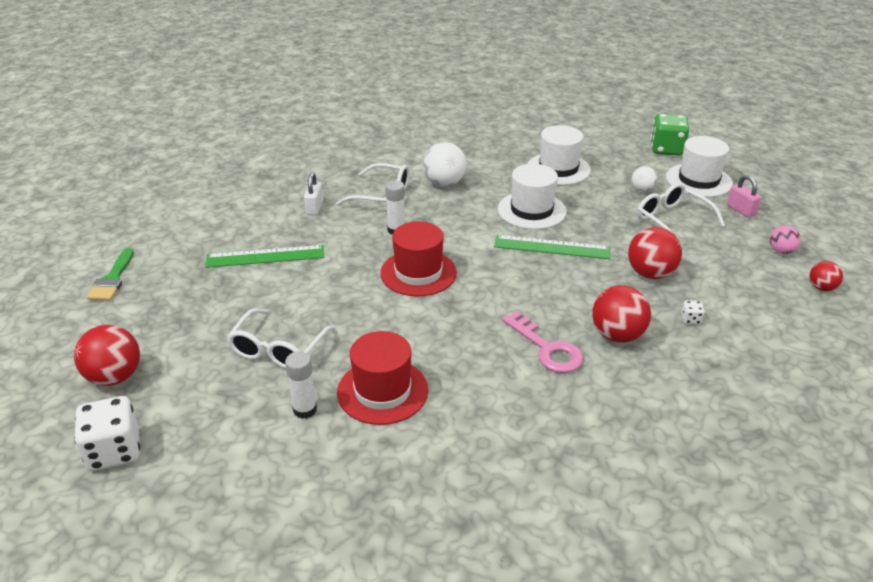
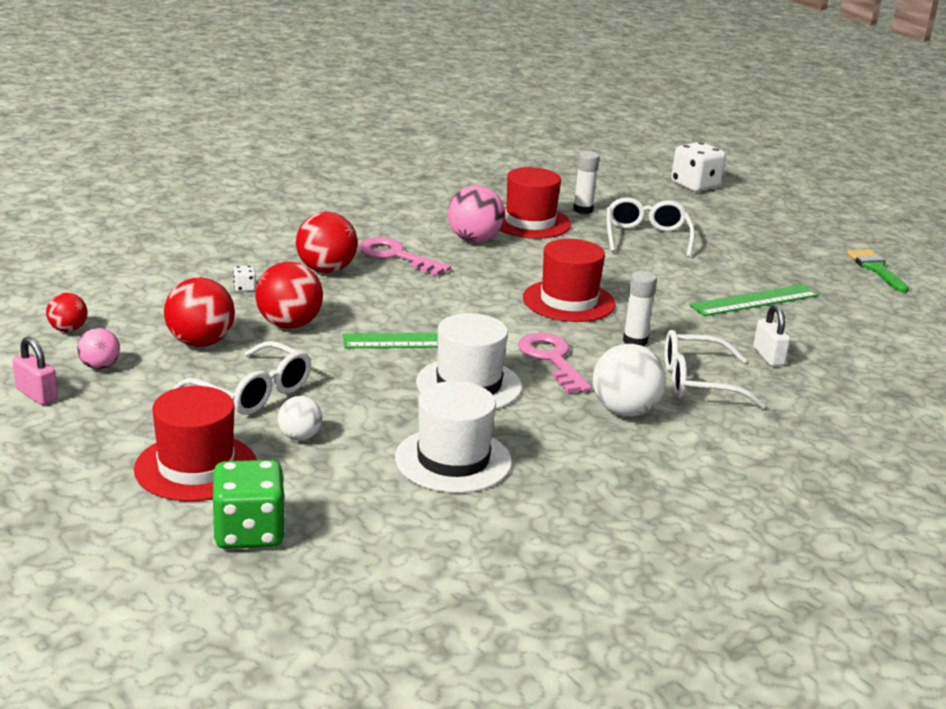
camera: 160 degrees right, 10 degrees down
red ball [74,325,140,386] -> red ball moved to [164,277,235,347]
white hat [666,136,733,197] -> red hat [134,386,257,501]
pink padlock [727,175,761,218] -> pink padlock moved to [12,337,58,405]
none -> pink ball [448,185,505,243]
none -> pink key [518,333,592,393]

